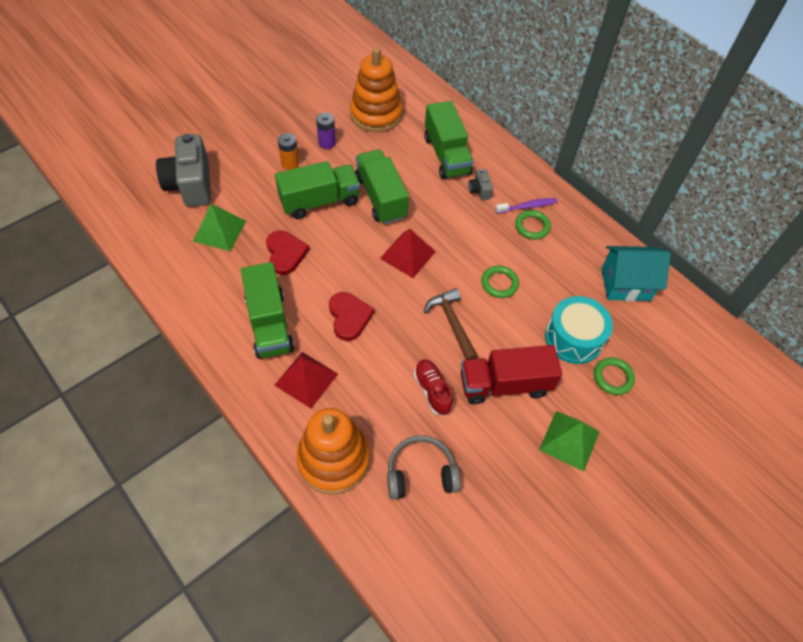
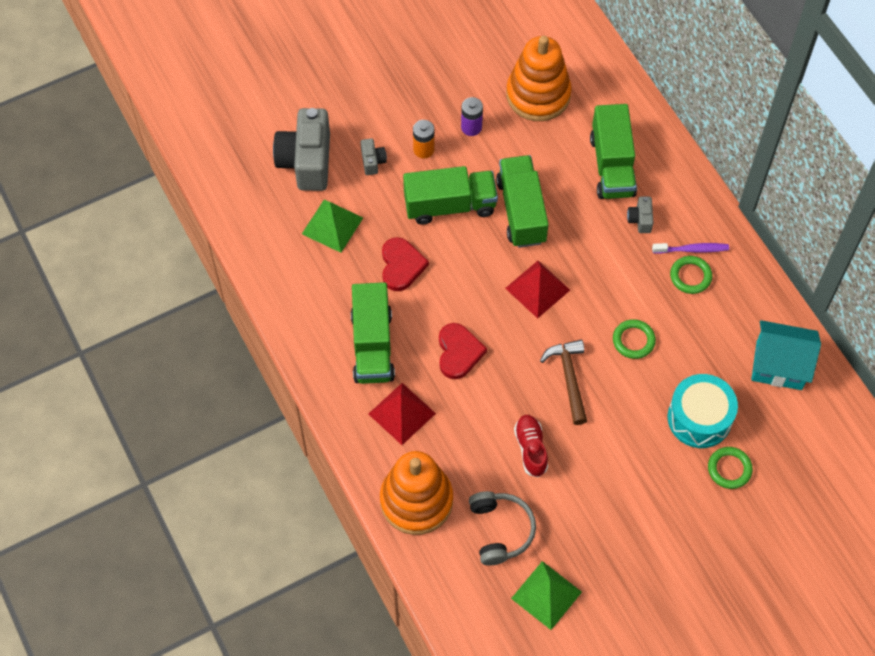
camera: 15 degrees right, 5 degrees up
grey headphones [387,436,461,500] -> grey headphones turned 75 degrees clockwise [469,491,536,566]
red truck [461,345,562,404] -> none
green pyramid [539,411,600,472] -> green pyramid moved to [511,561,582,630]
none -> grey camera [361,139,387,175]

